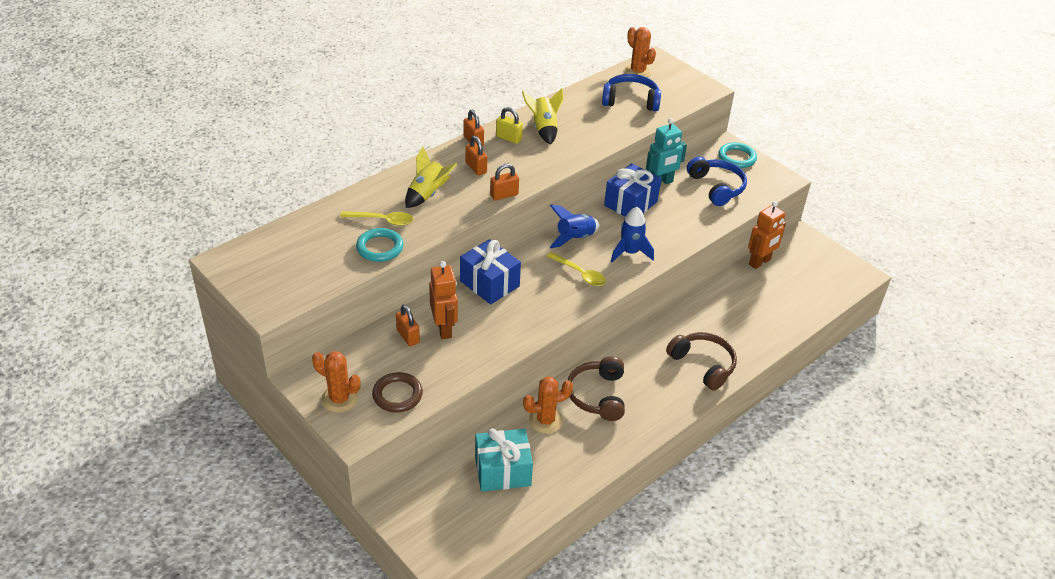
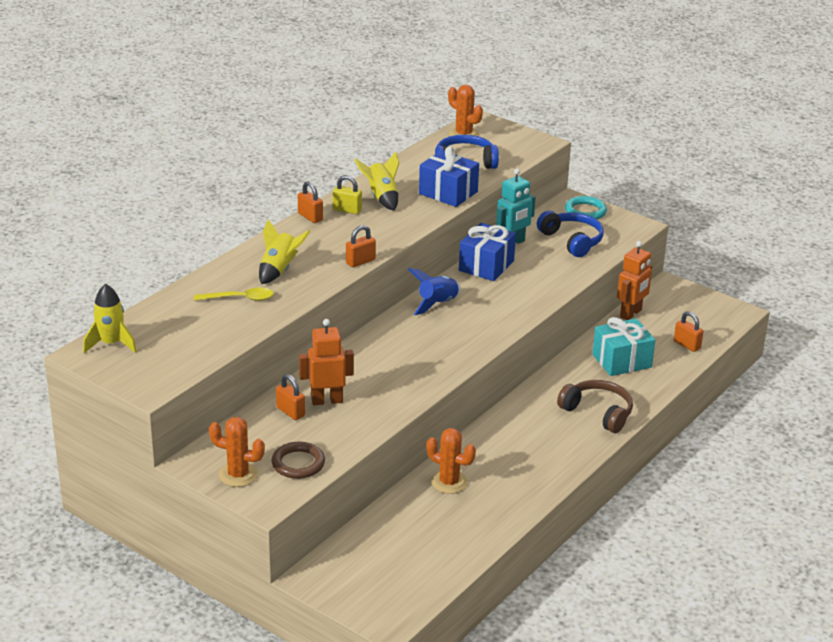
camera: 10 degrees left, 10 degrees down
turquoise ring [356,228,404,262] -> none
orange robot [429,261,458,339] -> orange robot turned 75 degrees counterclockwise [299,319,354,405]
blue gift [460,239,521,304] -> blue gift moved to [419,146,479,207]
orange padlock [465,136,487,175] -> orange padlock moved to [674,311,703,352]
turquoise gift [475,428,533,492] -> turquoise gift moved to [592,317,655,376]
orange cactus [523,376,573,433] -> orange cactus turned 60 degrees clockwise [426,428,476,494]
yellow spoon [547,252,606,286] -> none
brown headphones [568,356,625,421] -> none
blue rocket [611,207,654,262] -> none
none -> yellow rocket [83,284,137,353]

